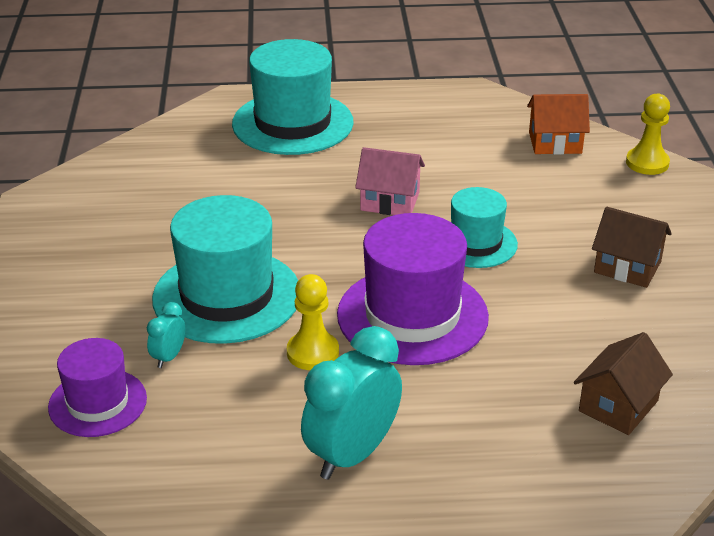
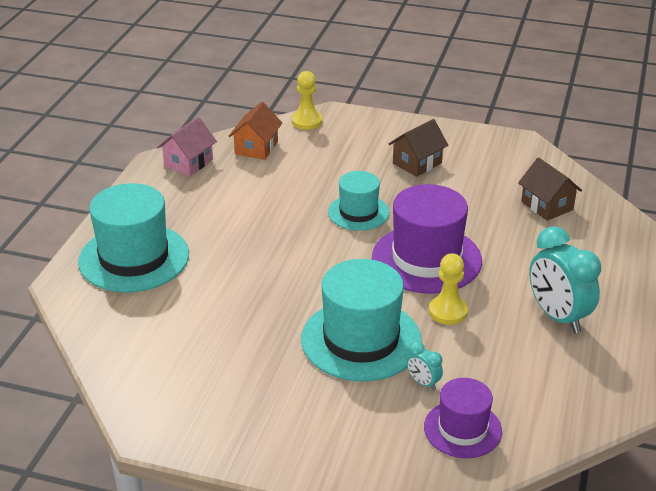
camera: 70 degrees left, 0 degrees up
pink house [355,147,425,215] -> pink house moved to [157,117,217,176]

